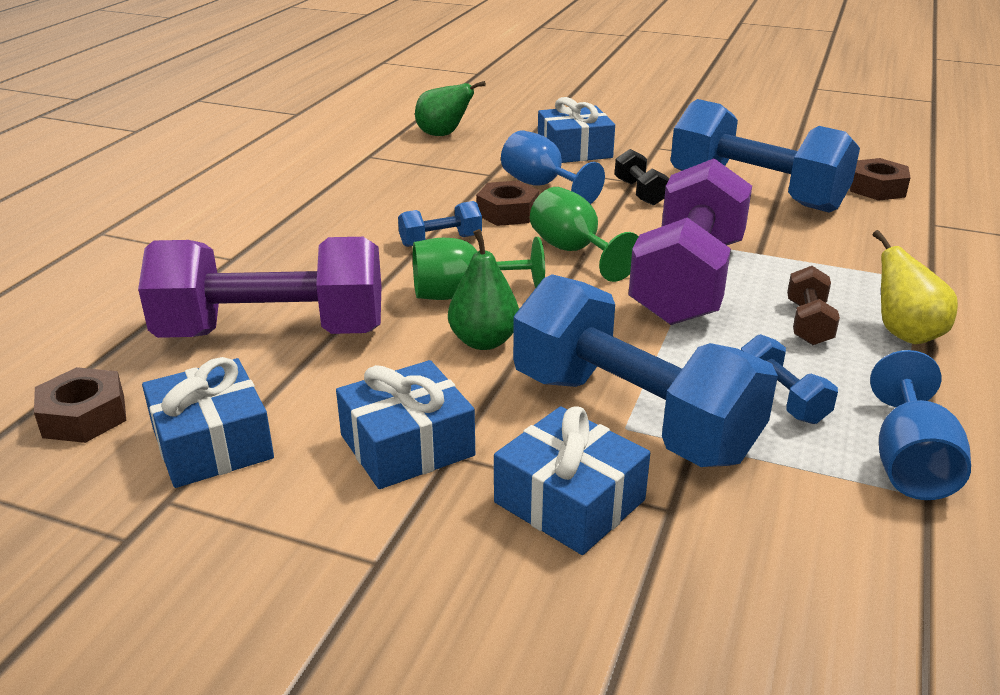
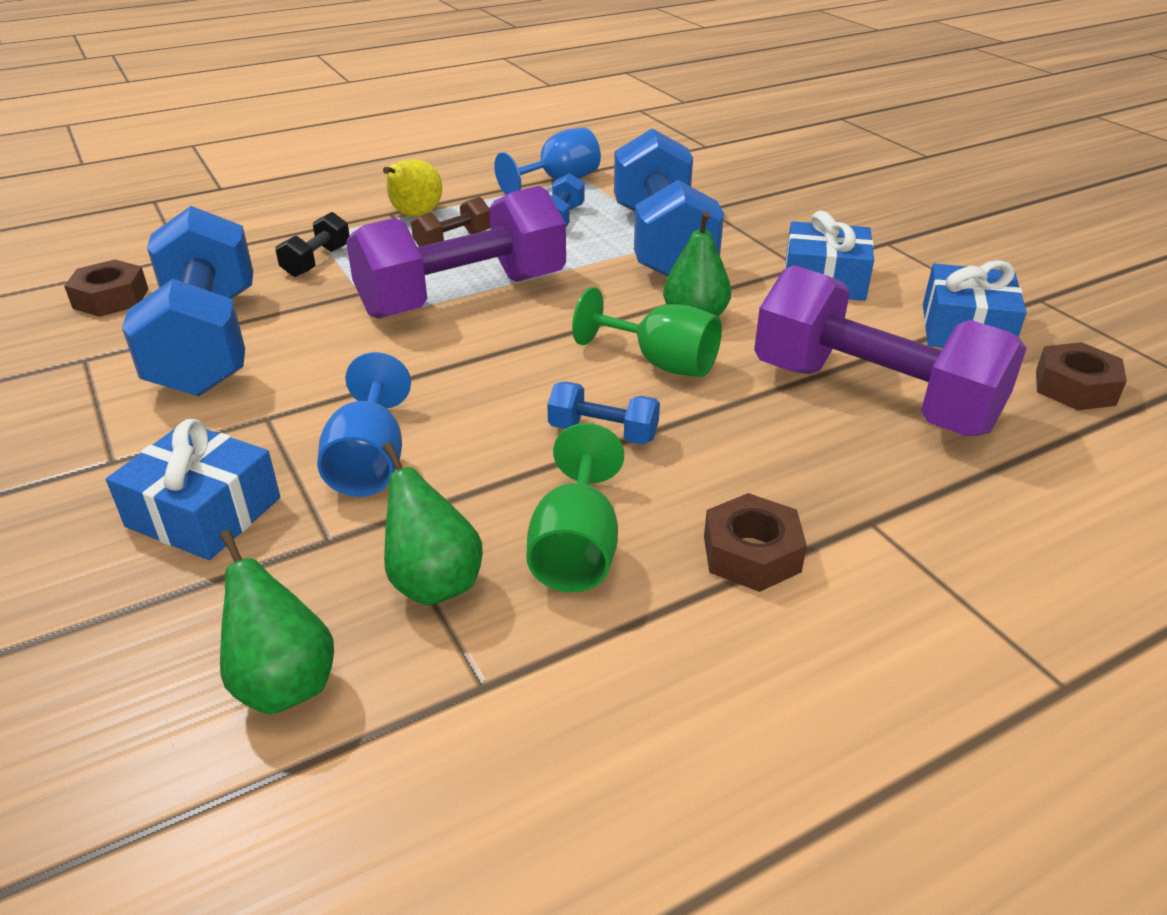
camera: 140 degrees left, 5 degrees up
brown nut [476,181,539,226] -> brown nut moved to [704,493,807,592]
blue gift [494,406,650,555] -> none
green goblet [530,187,639,282] -> green goblet moved to [527,423,624,593]
black dumbbell [615,149,669,206] -> black dumbbell moved to [276,212,350,277]
none -> green pear [383,442,483,605]

